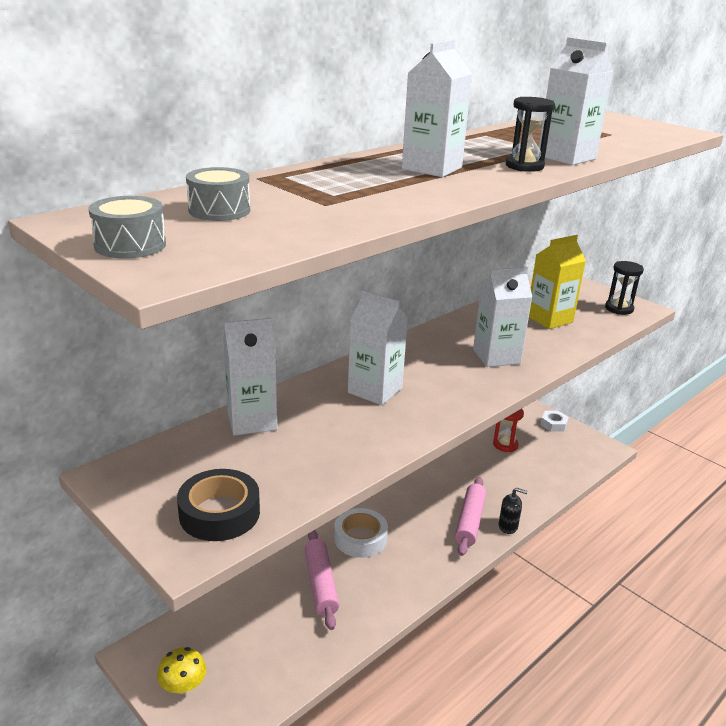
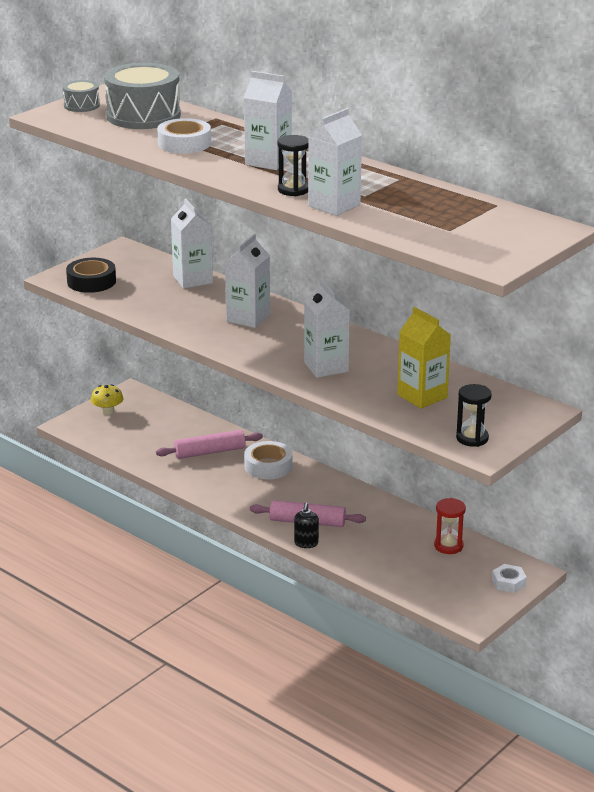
camera: 85 degrees right, 0 degrees up
grey drum [186,167,250,221] -> grey drum [104,63,181,129], size x2.04
none -> white tape [157,118,211,154]

